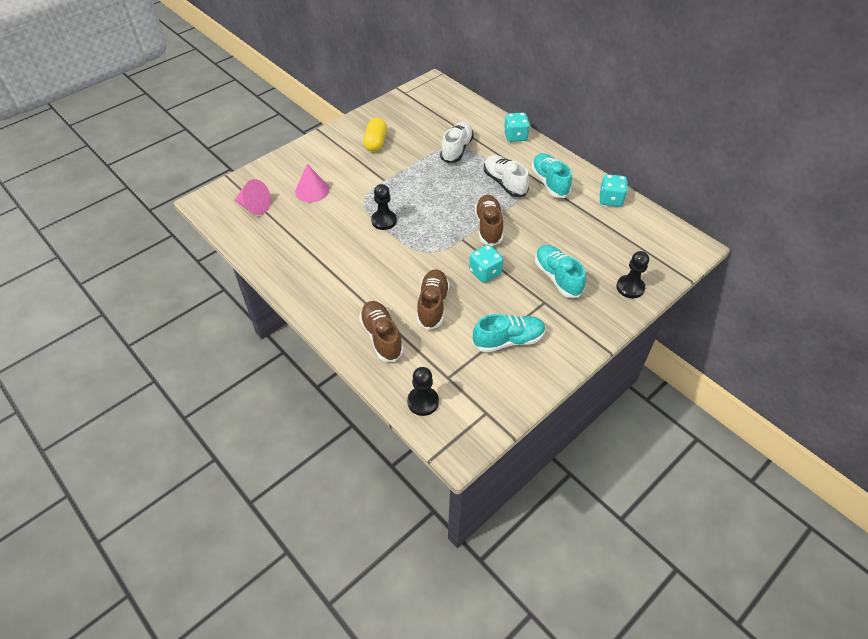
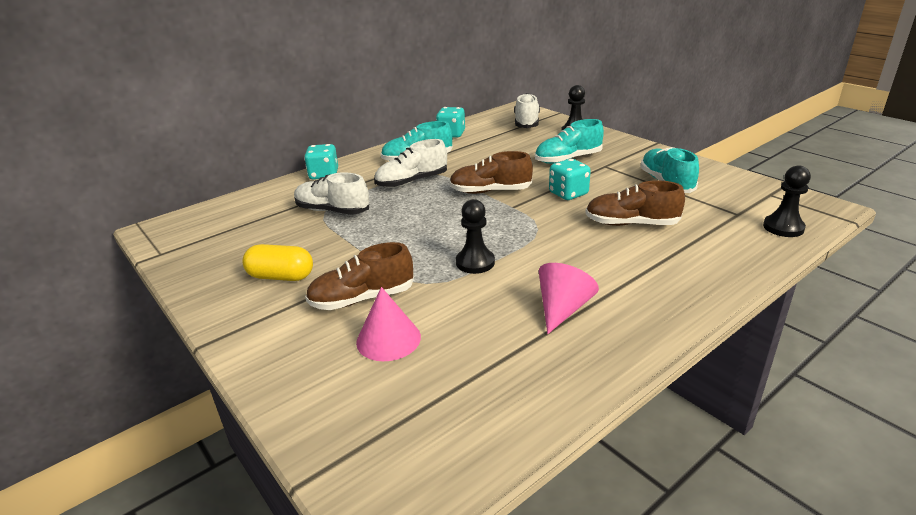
camera: 85 degrees left, 20 degrees down
pink cone [234,179,271,215] -> pink cone moved to [539,263,599,334]
brown shoe [359,301,404,362] -> brown shoe moved to [305,242,414,310]
none -> white shoe [514,93,540,128]

